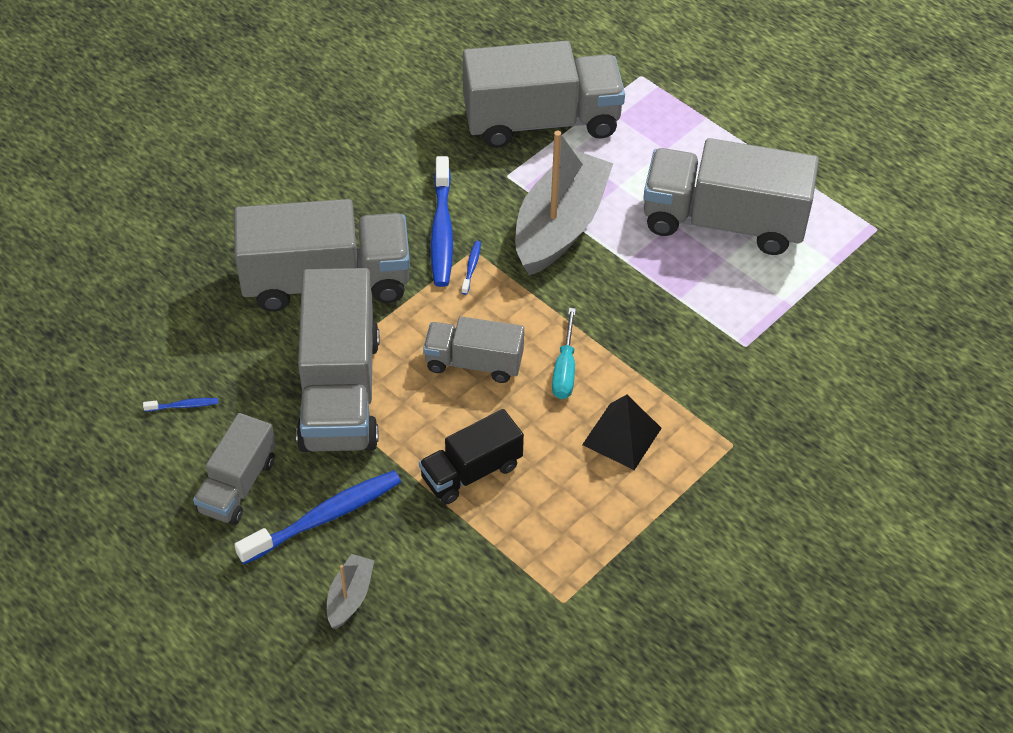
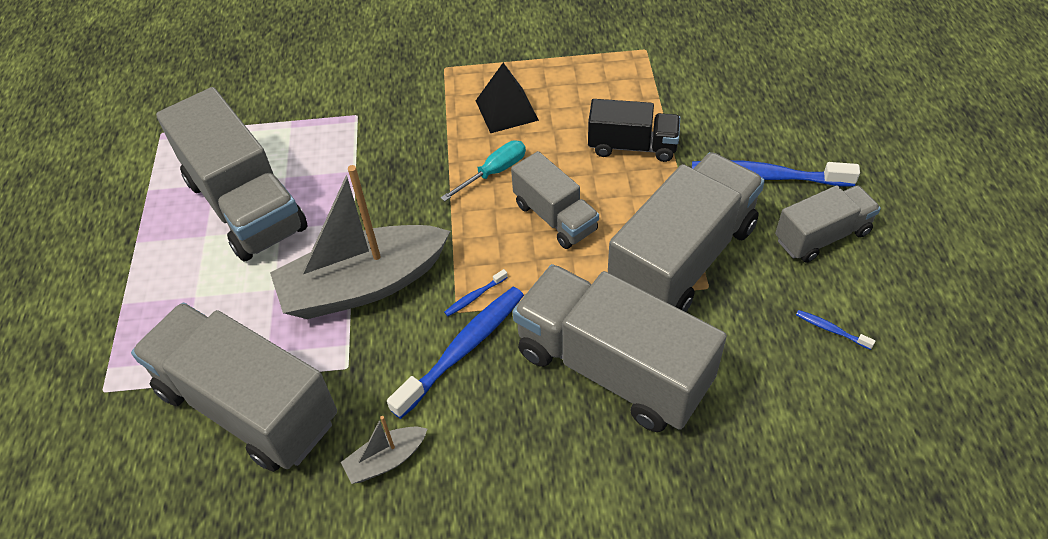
camera: 135 degrees left, 0 degrees up
grey boat [327,554,374,629] -> grey boat moved to [341,416,428,484]

